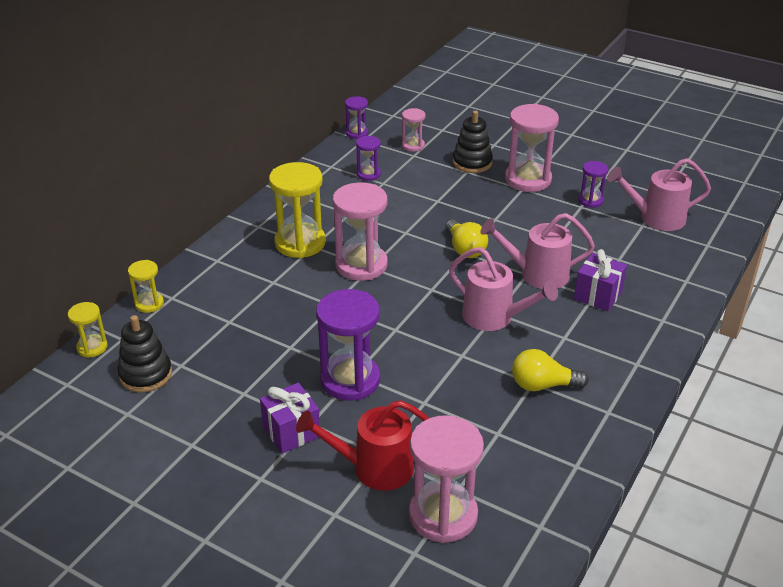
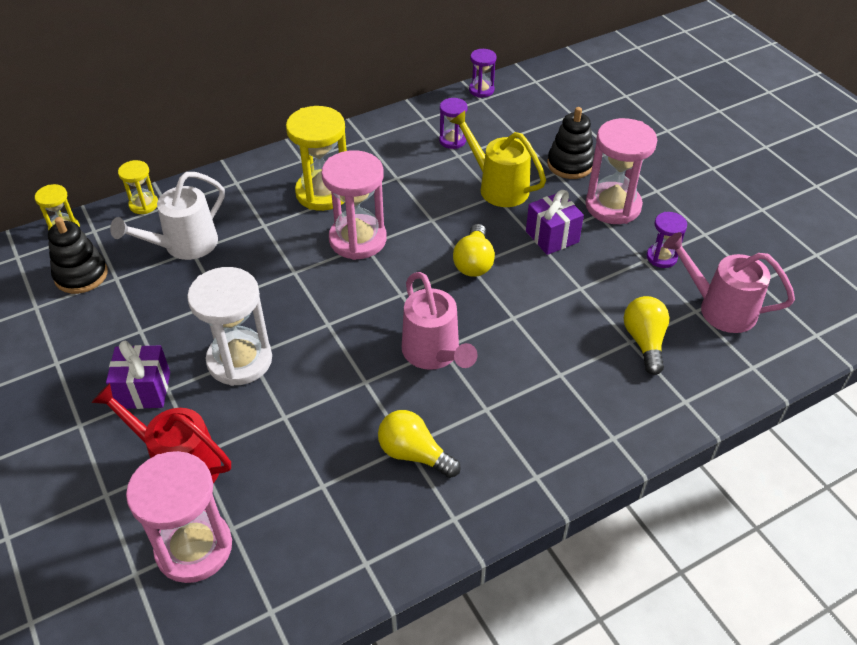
camera: 30 degrees right, 10 degrees up
purple hourglass [316,289,380,401] -> white hourglass [187,267,272,386]
pink hourglass [402,108,426,152] -> none
pink watering can [480,213,595,289] -> none
purple gift [574,249,627,311] -> purple gift moved to [526,190,584,255]
none -> white watering can [110,172,225,260]
none -> yellow watering can [450,111,546,207]
none -> yellow light bulb [624,296,670,375]

